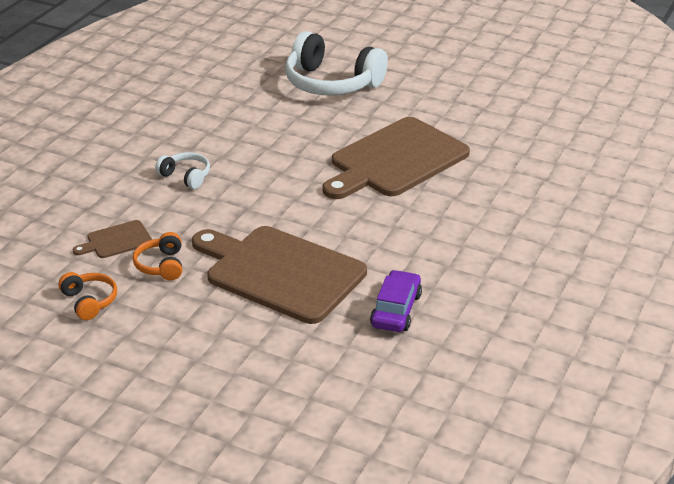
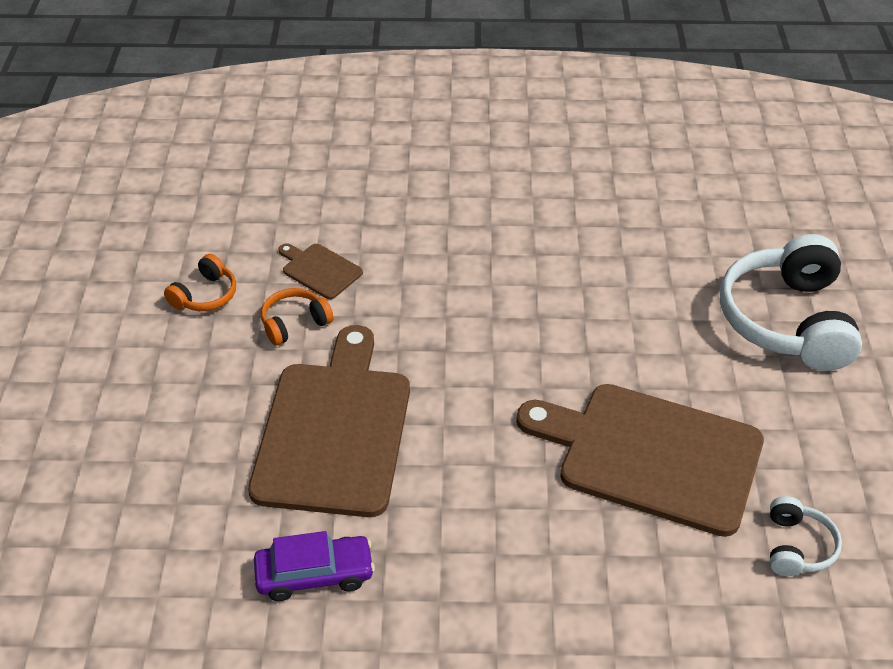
camera: 65 degrees right, 10 degrees up
white headphones [155,152,210,189] -> white headphones moved to [770,496,842,576]

